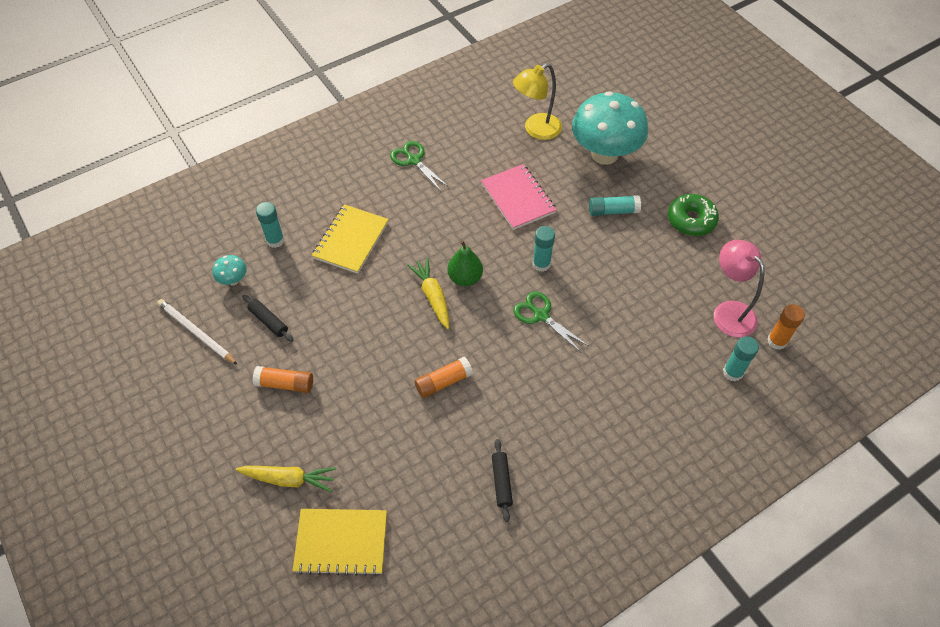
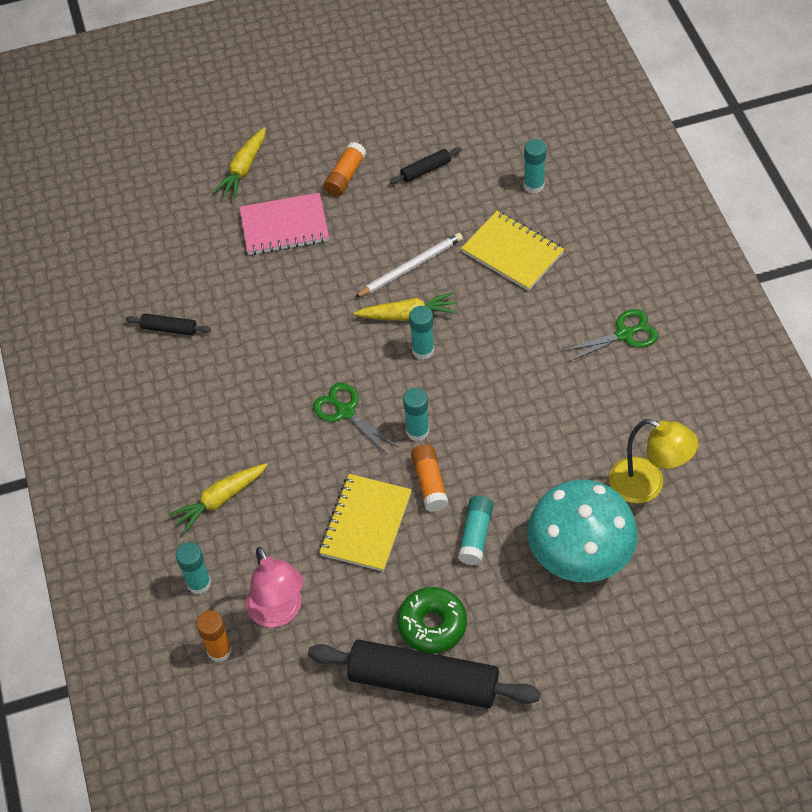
camera: 110 degrees right, 0 degrees up
white pencil [157,299,238,365] -> white pencil moved to [354,233,463,298]
turquoise mushroom [213,255,247,285] -> none
yellow notebook [293,509,387,576] -> yellow notebook moved to [319,474,412,572]
orange glue stick [415,357,473,398] -> orange glue stick moved to [411,444,449,512]
green pear [447,241,483,286] -> turquoise glue stick [409,306,434,360]
pink notebook [481,164,557,230] -> pink notebook moved to [239,193,329,255]
yellow lamp [513,63,562,140] -> yellow lamp turned 135 degrees clockwise [609,419,698,504]
green scissors [513,291,589,353] -> green scissors turned 105 degrees counterclockwise [313,383,397,455]
pink lamp [714,240,764,337] -> pink lamp turned 75 degrees clockwise [246,547,303,628]
none -> yellow carrot [169,463,268,534]
none -> black rolling pin [308,640,541,708]

